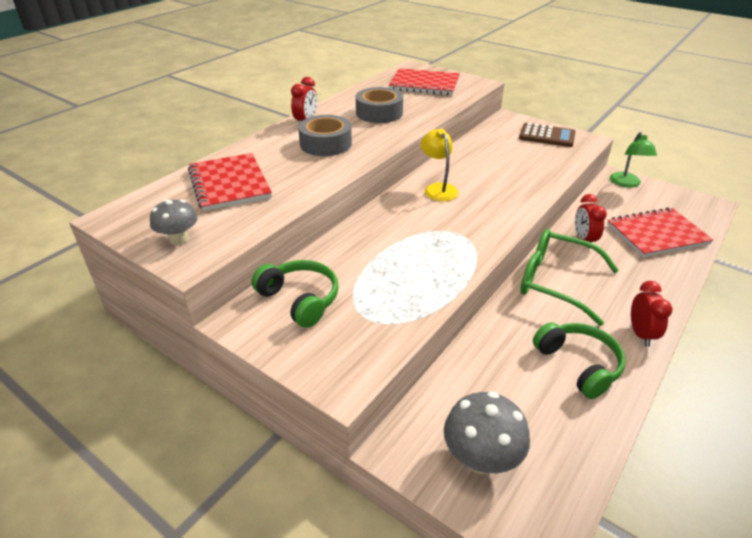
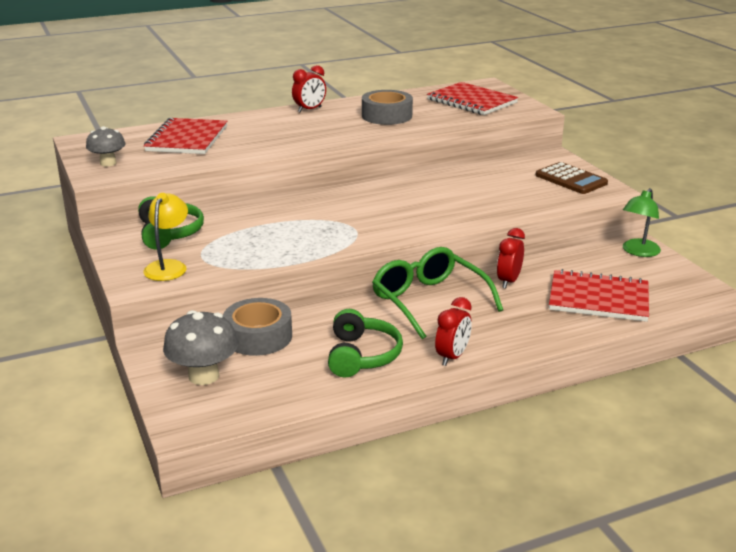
camera: 30 degrees right, 10 degrees down
grey tape [298,115,352,156] -> grey tape moved to [223,298,292,356]
yellow lamp [421,129,459,201] -> yellow lamp moved to [143,193,188,281]

